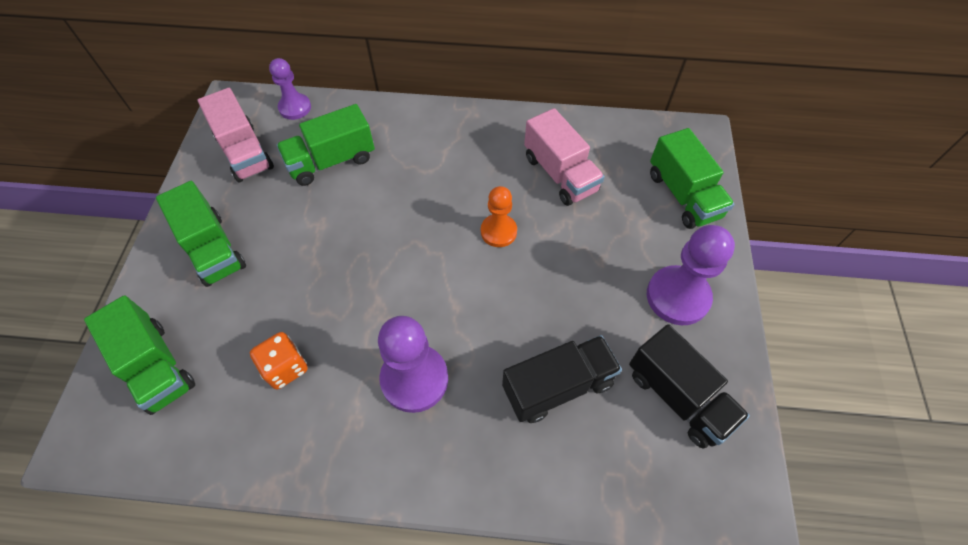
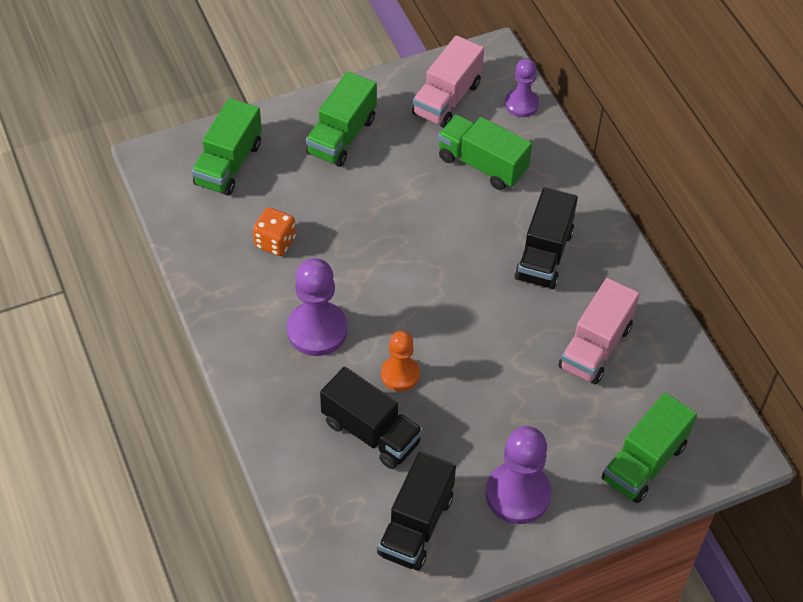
camera: 60 degrees right, 5 degrees down
orange pawn [481,186,517,247] -> orange pawn moved to [381,331,420,391]
none -> black truck [514,187,578,289]

